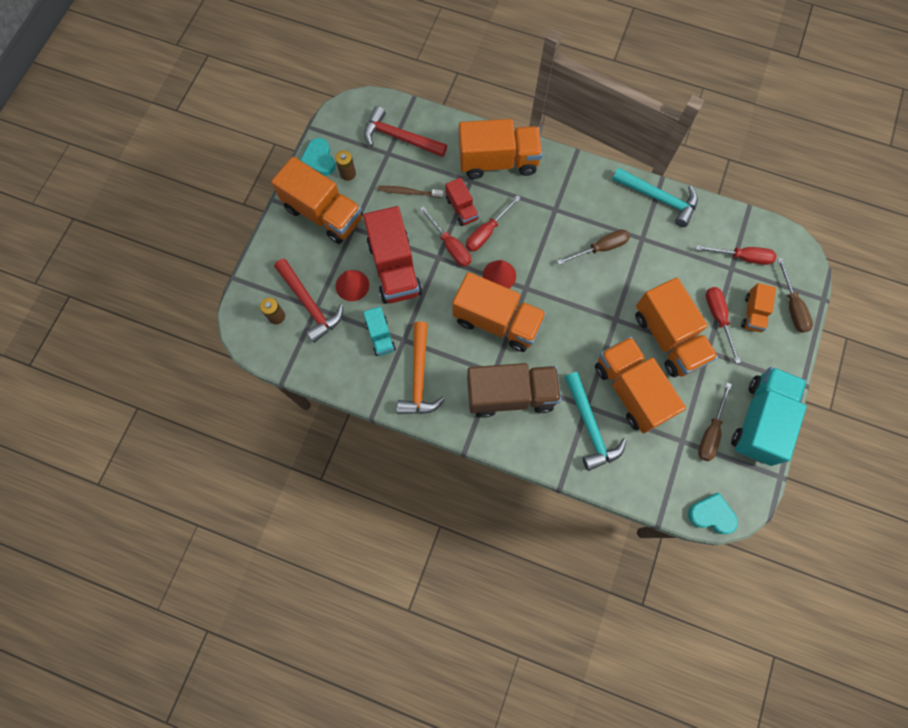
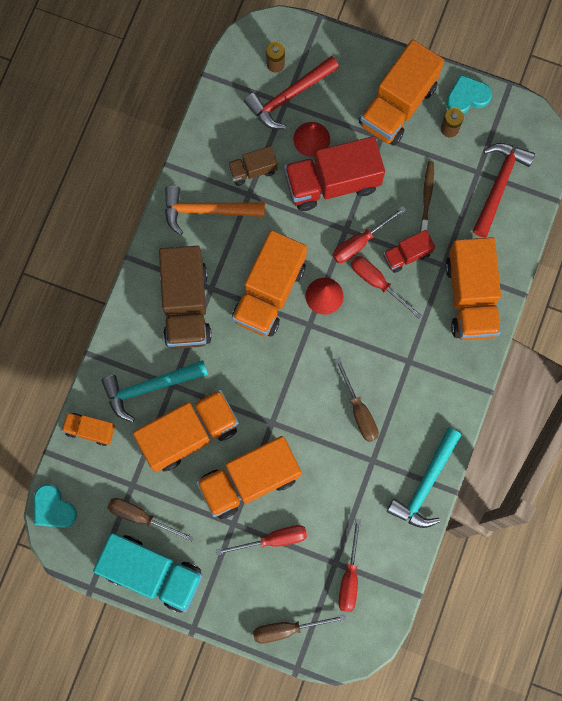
camera: 90 degrees right, 5 degrees up
turquoise truck [363,306,396,356] -> brown truck [227,146,278,186]
turquoise heart [688,493,738,534] -> turquoise heart turned 120 degrees clockwise [34,484,77,528]
orange truck [741,283,776,332] -> orange truck moved to [61,412,115,446]

